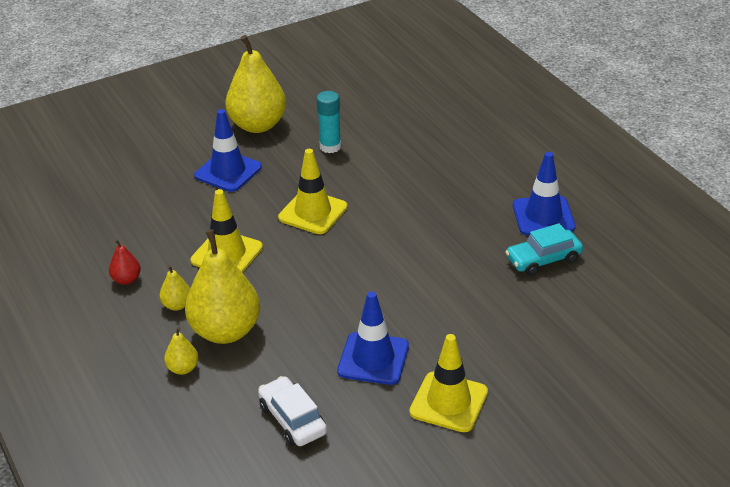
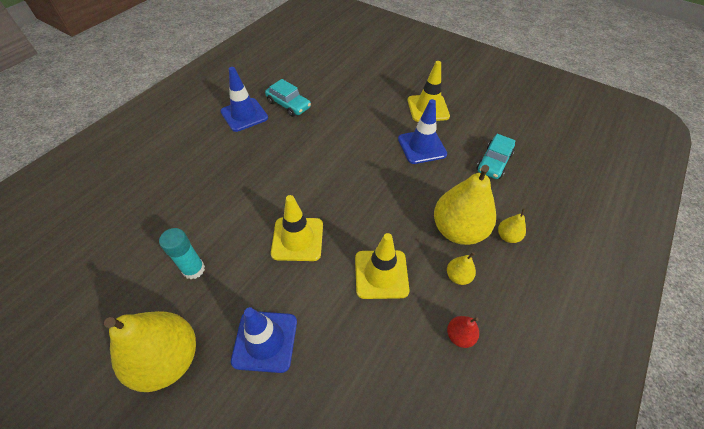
camera: 120 degrees left, 15 degrees up
white car [258,376,327,446] -> turquoise car [476,134,515,179]

